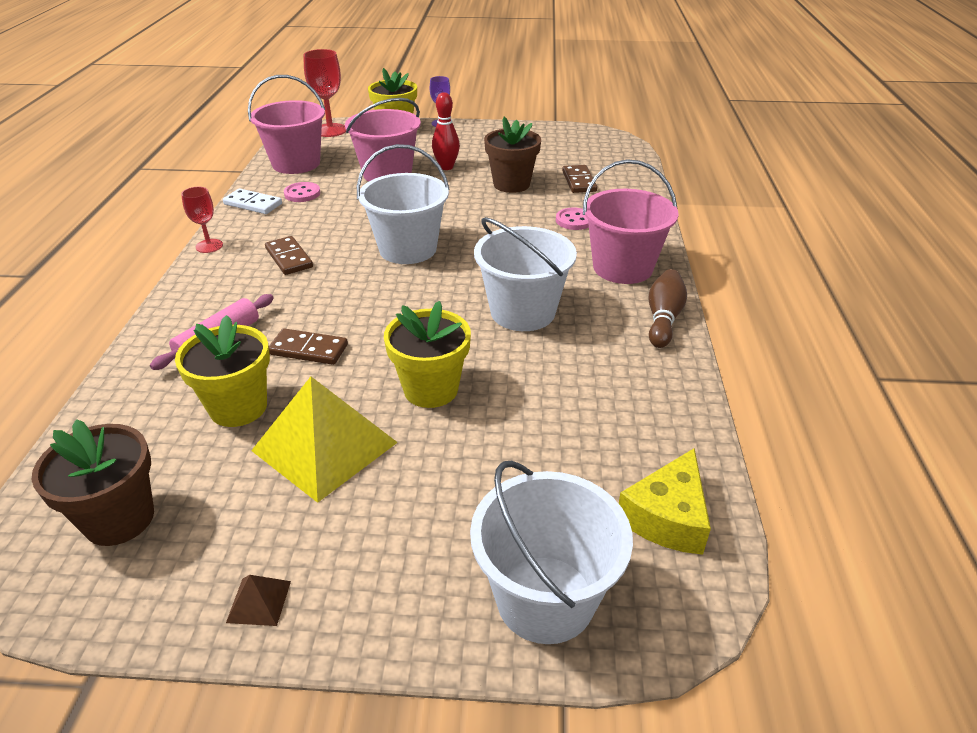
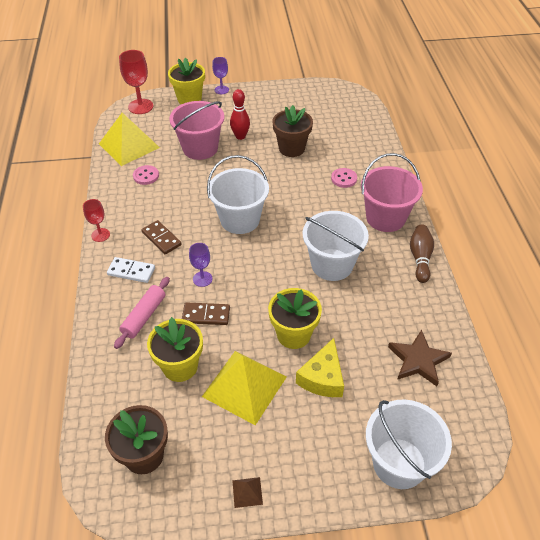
camera: 10 degrees left, 10 degrees up
white domino [223,189,282,214] -> white domino moved to [107,257,155,283]
pink bucket [248,75,325,174] -> yellow pyramid [99,113,160,166]
brown domino [562,165,597,193] -> none
yellow cheese [619,448,711,555] -> yellow cheese moved to [296,338,344,397]
none -> purple goblet [189,243,213,287]
none -> brown star [388,329,452,386]

